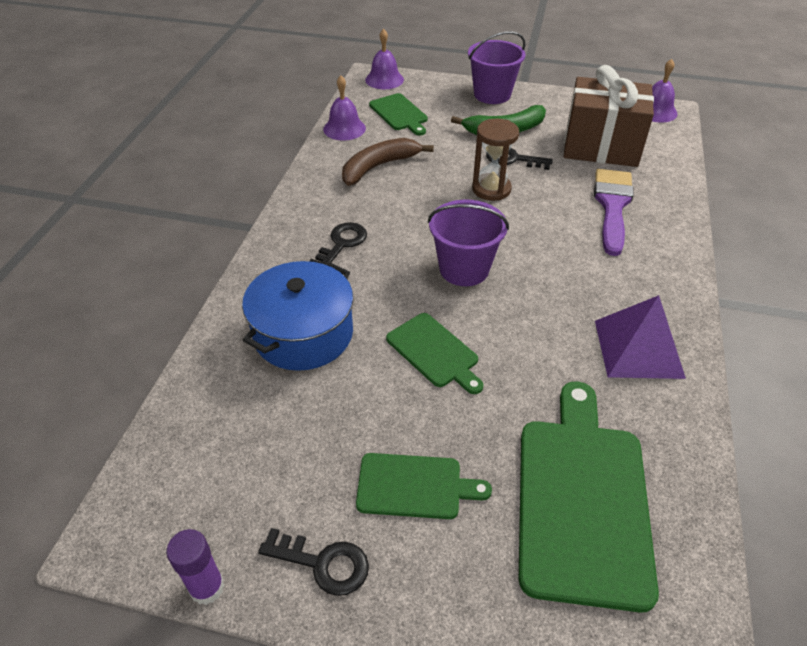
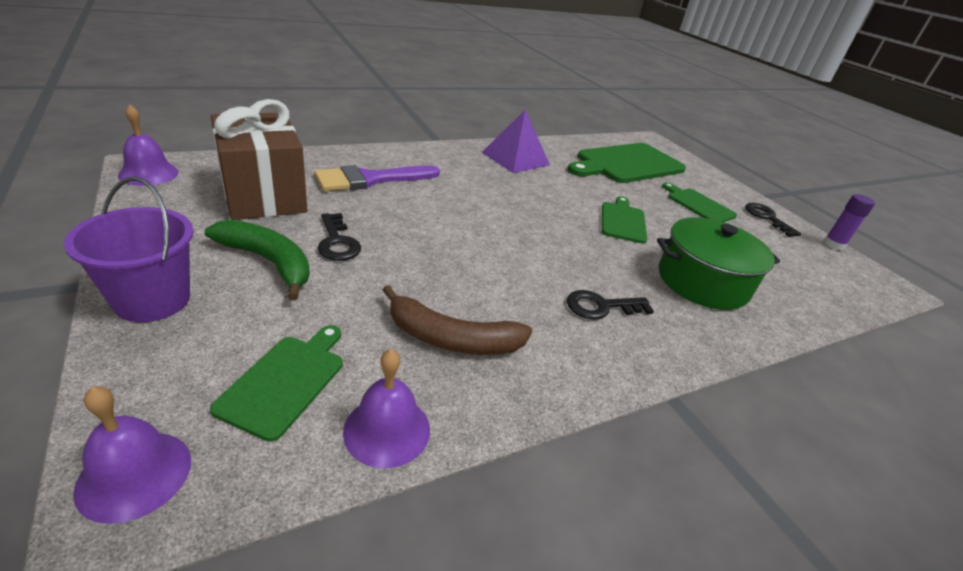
camera: 135 degrees left, 10 degrees down
blue pot [242,261,353,371] -> green pot [657,217,780,310]
purple bucket [428,200,509,286] -> none
brown hourglass [472,119,519,201] -> none

